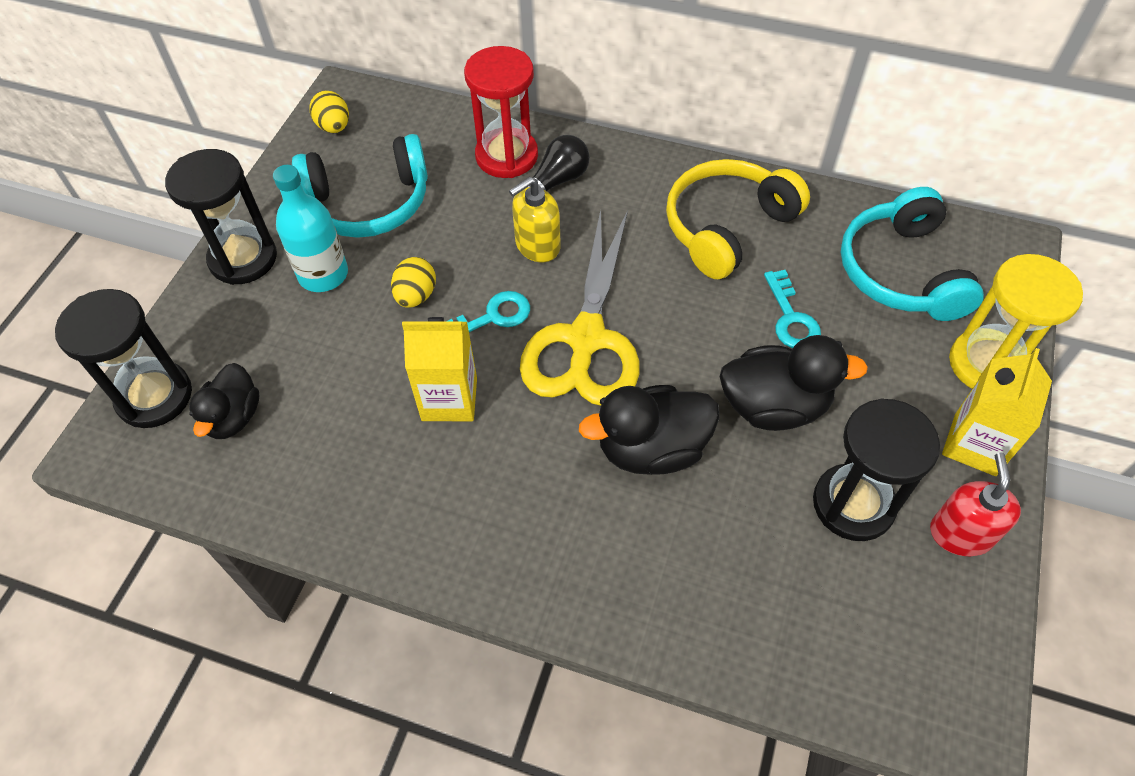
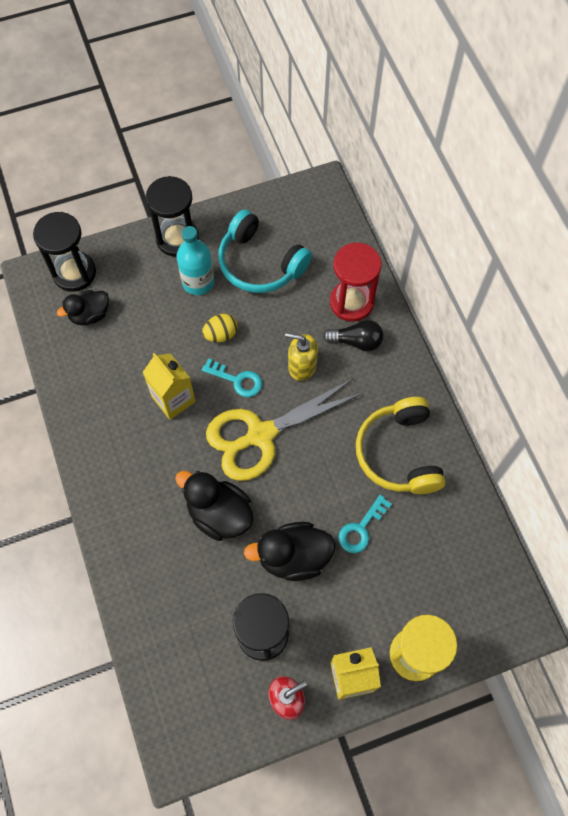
camera: 50 degrees right, 10 degrees up
yellow egg [310,91,349,133] -> none
yellow headphones [666,159,810,279] -> yellow headphones turned 105 degrees counterclockwise [356,397,446,494]
black duck [720,335,868,431] -> black duck turned 120 degrees clockwise [244,522,336,581]
turquoise headphones [841,187,984,321] -> none

